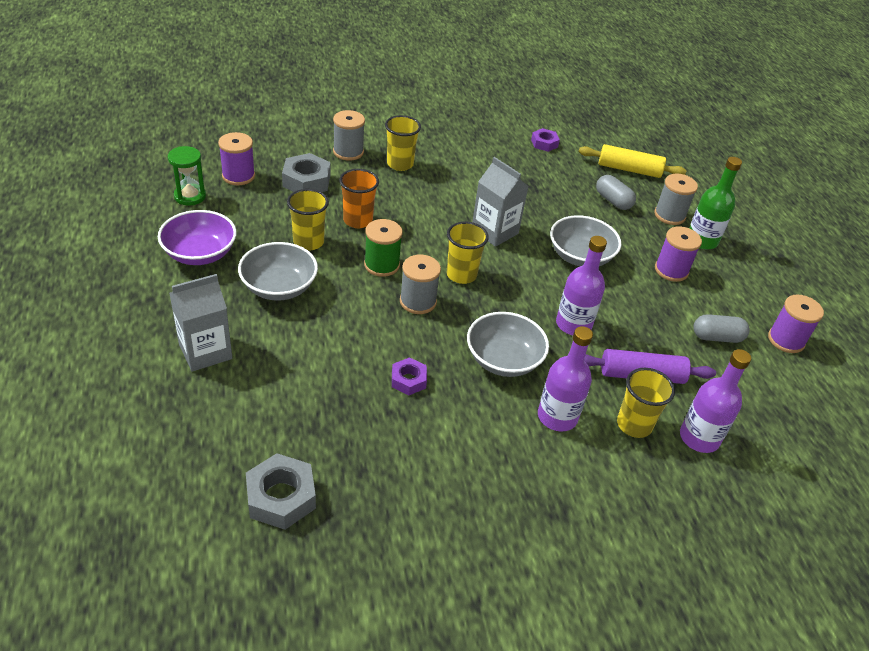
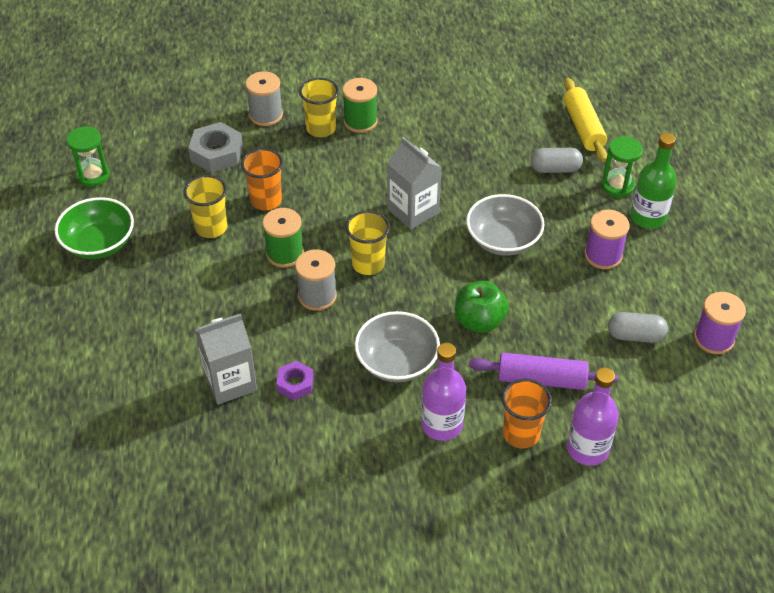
camera: 10 degrees right, 5 degrees up
purple bowl [158,210,236,265] -> green bowl [55,197,134,259]
grey carton [169,274,232,372] -> grey carton moved to [195,313,257,405]
purple spool [218,132,255,185] -> none
grey bowl [238,242,318,301] -> none
grey nut [246,453,316,530] -> none
purple nut [531,128,560,152] -> none
purple bottle [556,236,607,335] -> green apple [455,281,509,333]
yellow rolling pin [579,144,686,178] -> yellow rolling pin turned 60 degrees clockwise [564,78,607,162]
grey capsule [596,175,636,210] -> grey capsule turned 60 degrees counterclockwise [531,148,583,173]
yellow cup [617,368,675,438] -> orange cup [502,378,552,449]
grey spool [654,173,698,225] -> green hourglass [602,136,643,197]
none -> green spool [342,78,378,133]

